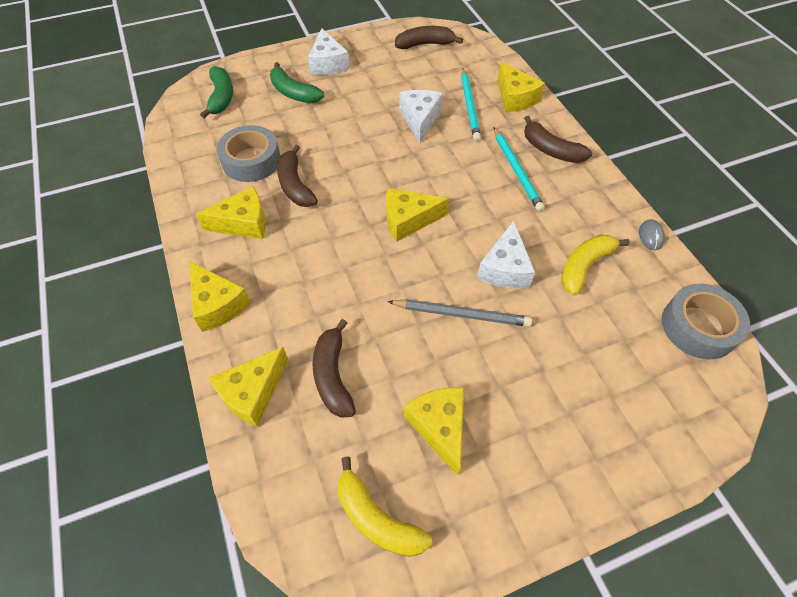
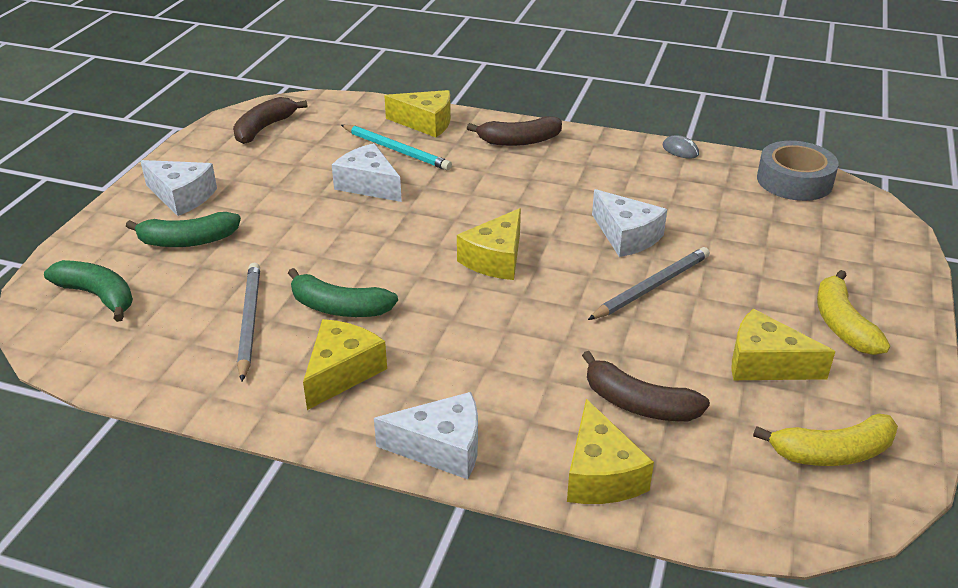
camera: 50 degrees left, 20 degrees down
yellow cheese [189,261,251,332] -> white cheese [374,392,478,479]
grey tape [217,125,281,182] -> grey pencil [237,263,260,382]
brown banana [277,144,318,207] -> green banana [288,268,398,317]
turquoise pencil [494,128,545,212] -> none
yellow banana [561,234,630,296] -> yellow banana moved to [817,270,890,355]

